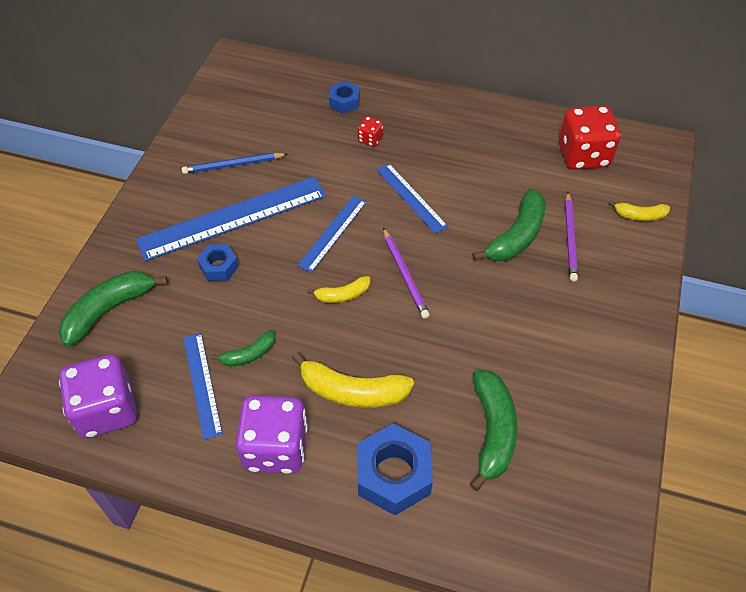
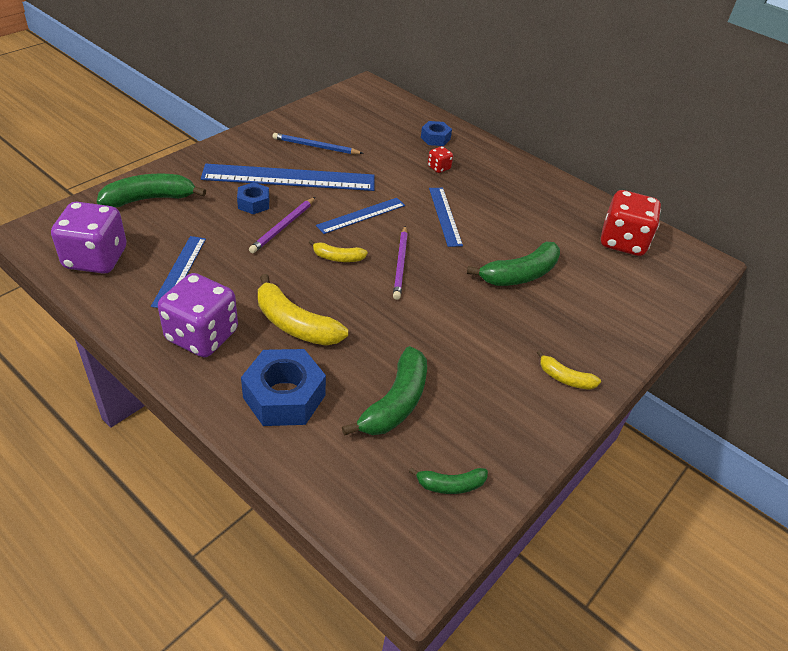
camera: 20 degrees right, 10 degrees down
green banana [211,330,276,367] -> green banana moved to [409,467,488,494]
purple pencil [565,192,578,282] -> purple pencil moved to [249,197,316,253]
yellow banana [609,200,670,221] -> yellow banana moved to [537,350,601,390]

